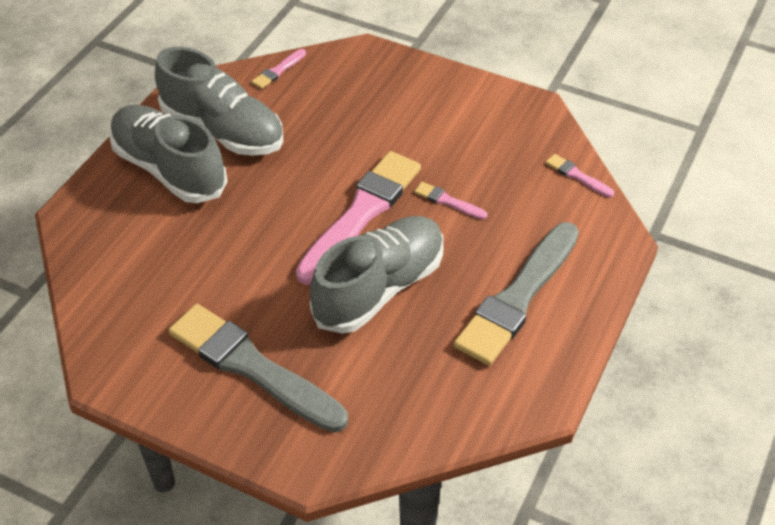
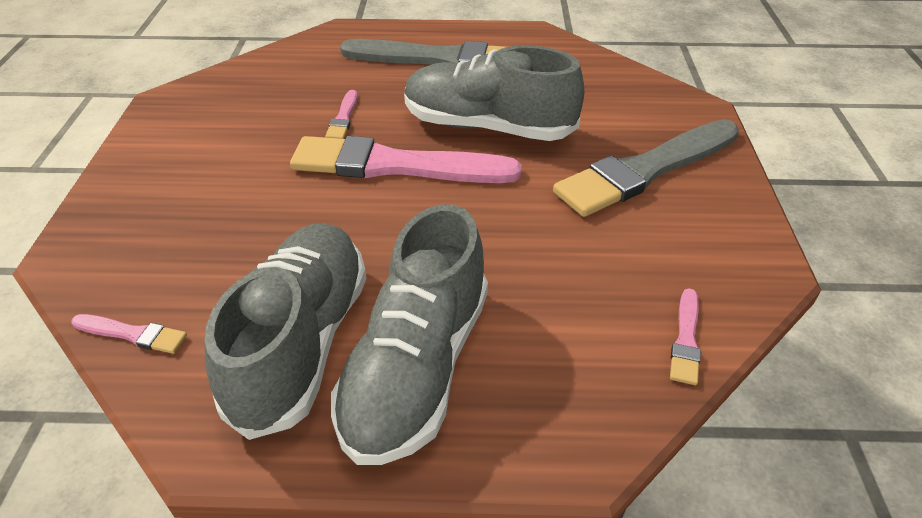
camera: 115 degrees left, 5 degrees down
grey brush [169,304,348,433] -> grey brush turned 45 degrees clockwise [553,119,739,217]
pink brush [546,154,614,198] -> pink brush moved to [670,288,701,385]

